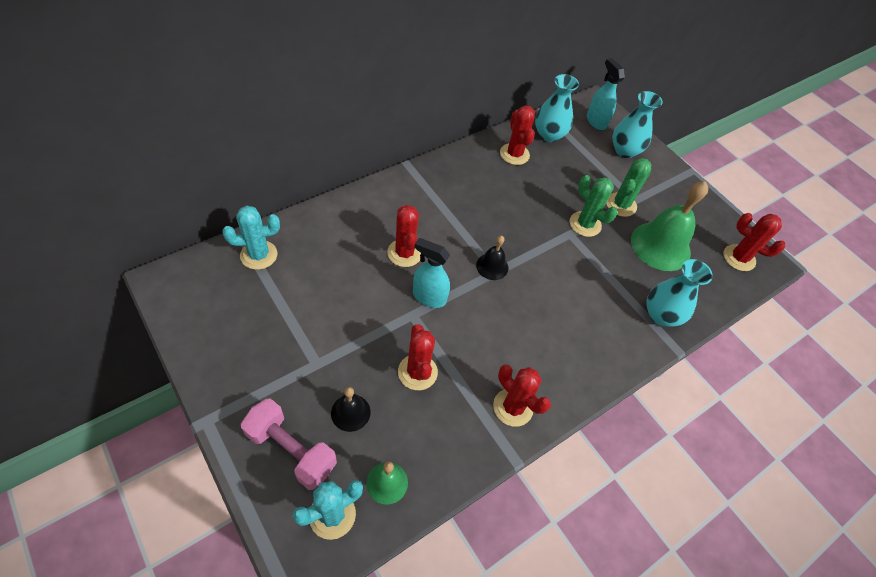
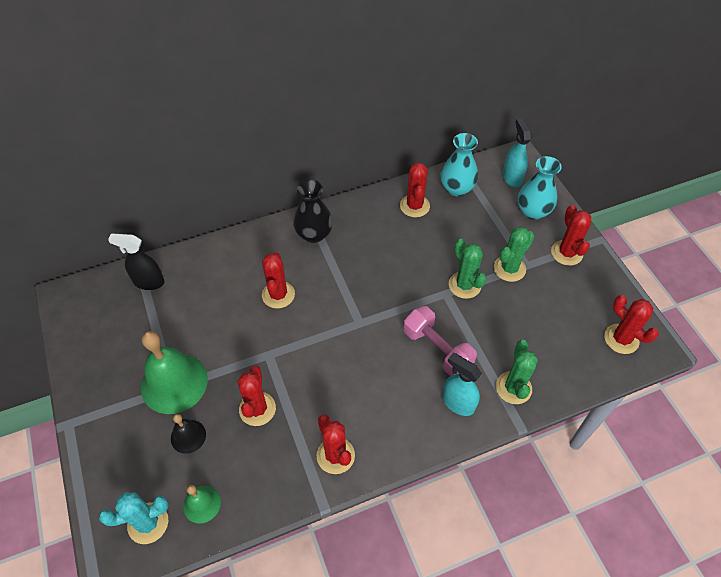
camera: 20 degrees right, 0 degrees up
turquoise cactus [222,206,280,270] -> black spray bottle [108,234,165,290]
pink dumbbell [241,399,337,490] -> pink dumbbell moved to [403,306,477,376]
turquoise spray bottle [413,238,450,308] -> turquoise spray bottle moved to [442,353,482,416]
black bell [476,236,508,280] -> none
green bell [631,181,708,271] -> green bell moved to [141,331,208,414]
turquoise vase [646,259,713,327] -> green cactus [496,340,538,404]
none -> black vase [293,180,333,243]
none -> red cactus [551,205,591,266]

